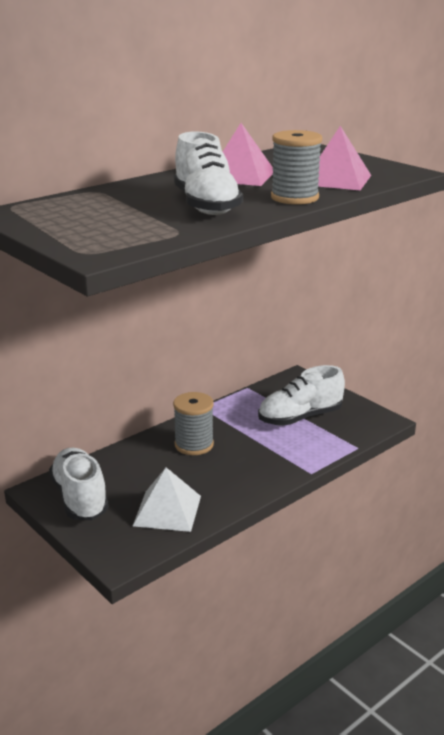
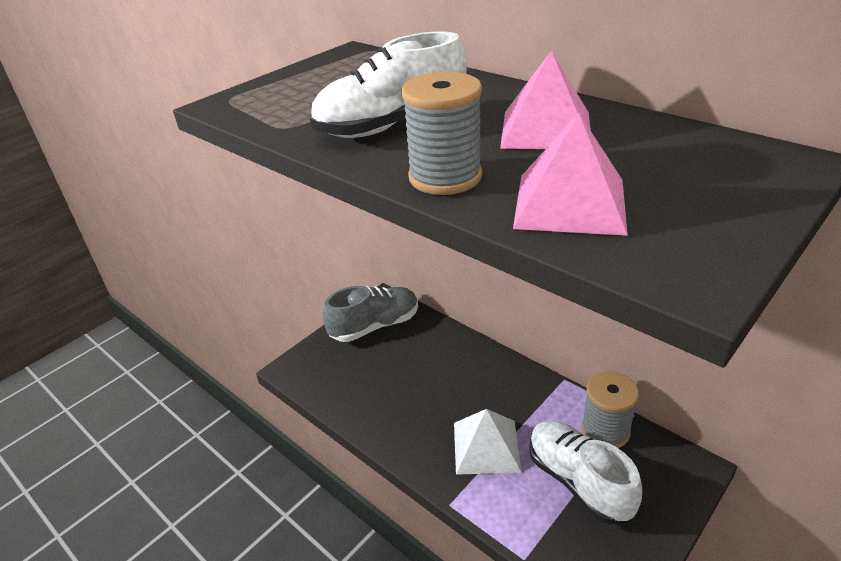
camera: 85 degrees right, 10 degrees up
white shoe [49,448,109,520] -> grey shoe [322,286,418,342]
white pyramid [133,467,201,532] -> white pyramid moved to [454,409,522,475]
grey spool [173,392,214,455] -> grey spool moved to [581,371,639,448]

